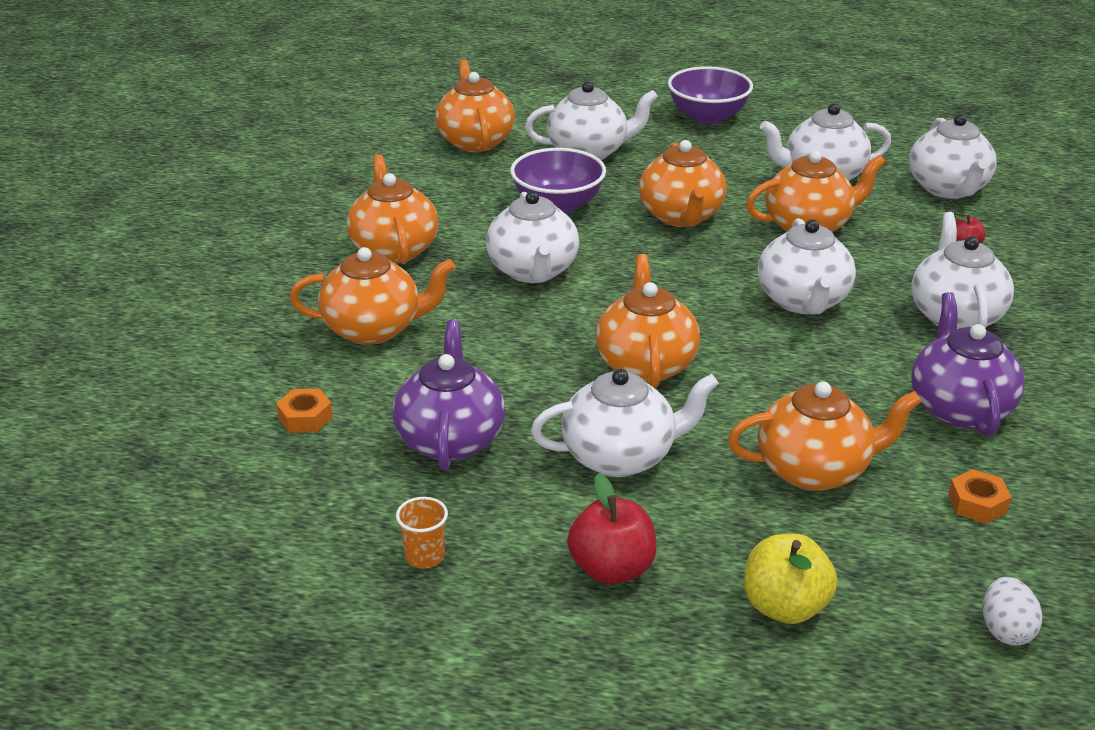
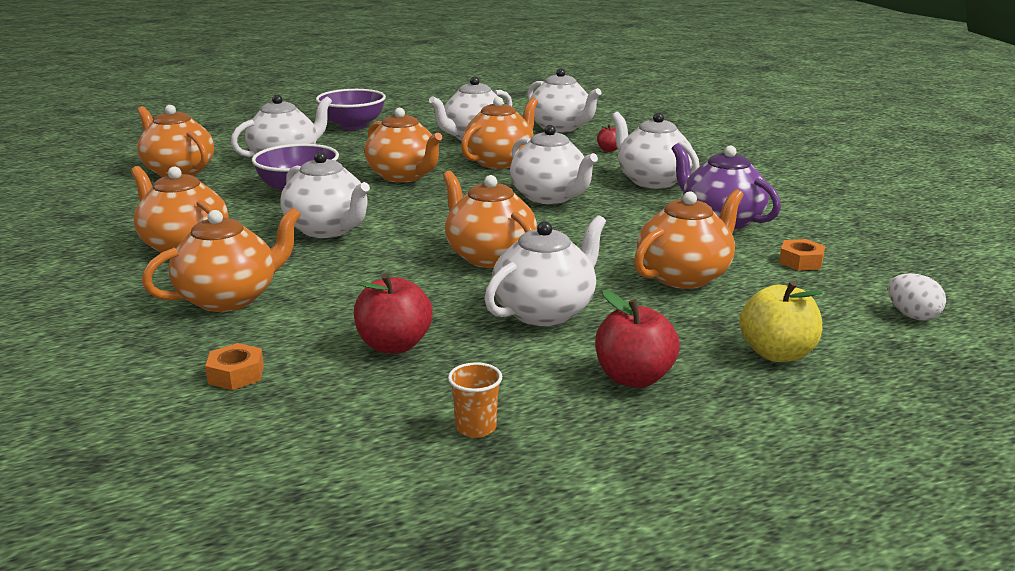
camera: 35 degrees left, 10 degrees down
purple teapot [393,319,505,471] -> red apple [354,273,433,354]

